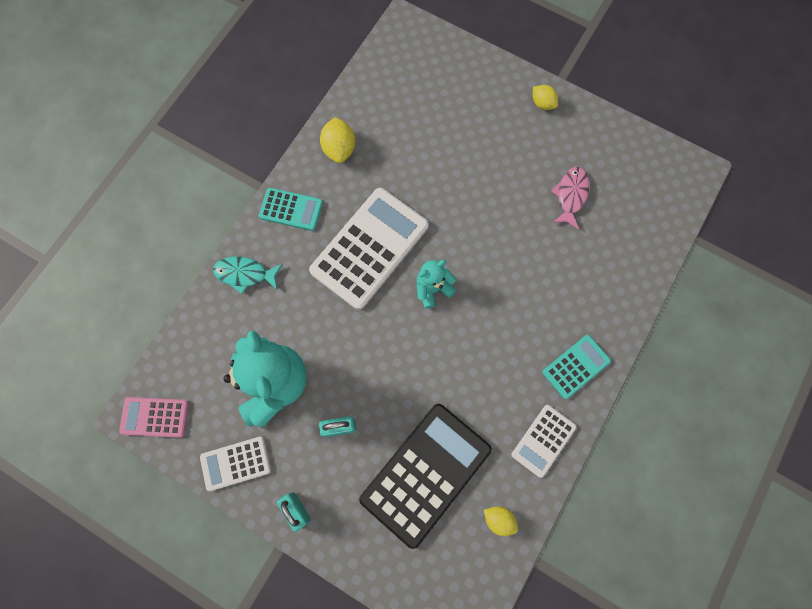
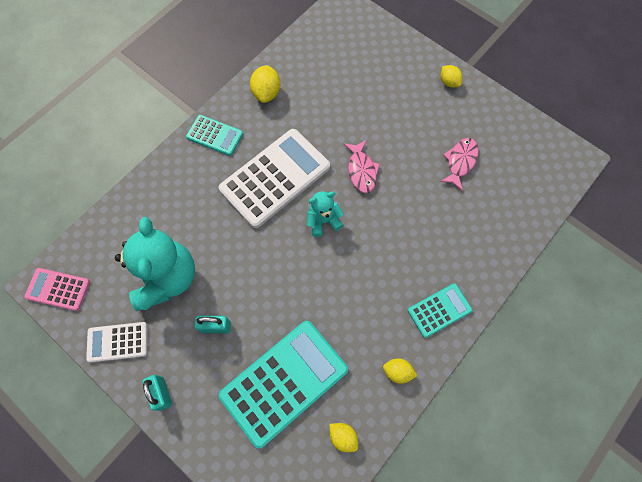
camera: 10 degrees right, 5 degrees down
turquoise fish [213,256,283,294] -> none
black calculator [359,404,492,549] -> turquoise calculator [219,321,348,449]
white calculator [511,405,577,478] -> yellow lemon [383,358,417,384]
none -> pink fish [344,140,380,193]

